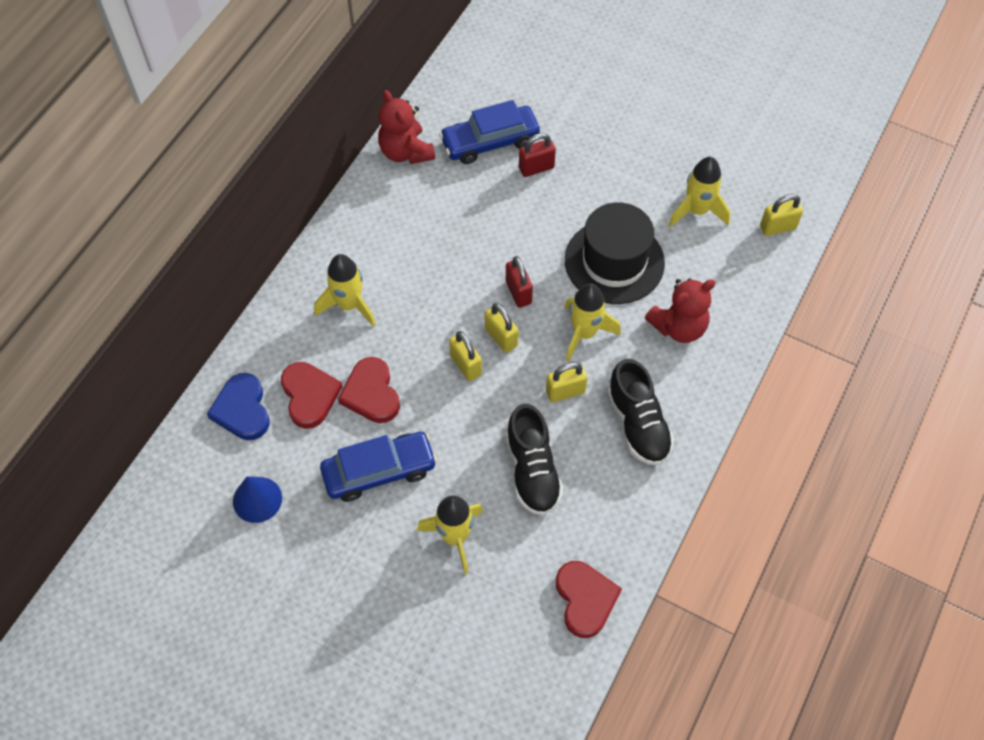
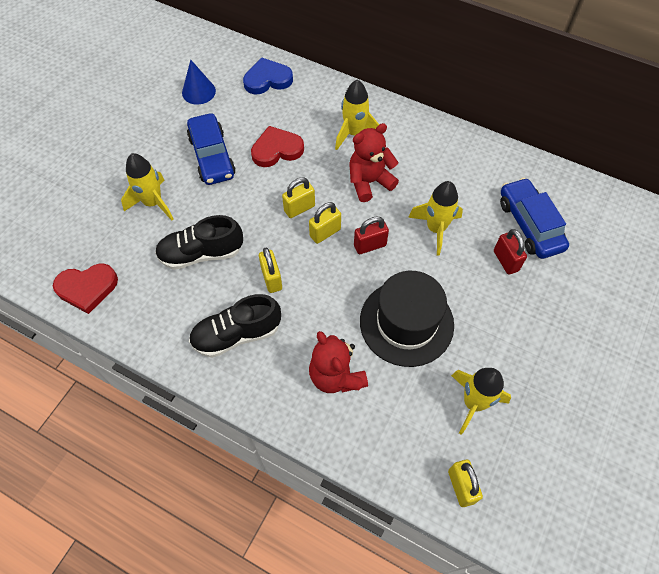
camera: 90 degrees right, 0 degrees up
red heart [281,362,342,429] -> none
red teddy bear [378,90,435,164] -> red teddy bear moved to [350,123,399,202]
yellow rocket [565,283,621,362] -> yellow rocket moved to [408,181,463,255]

